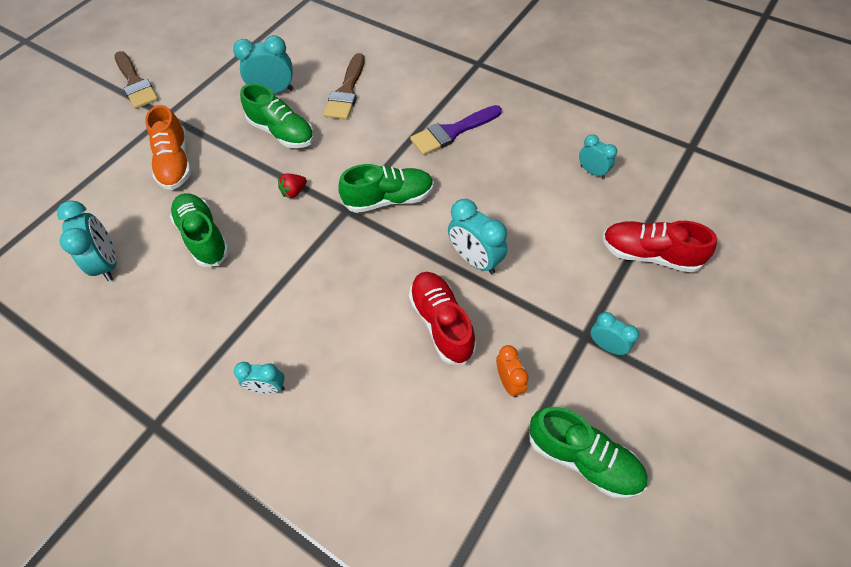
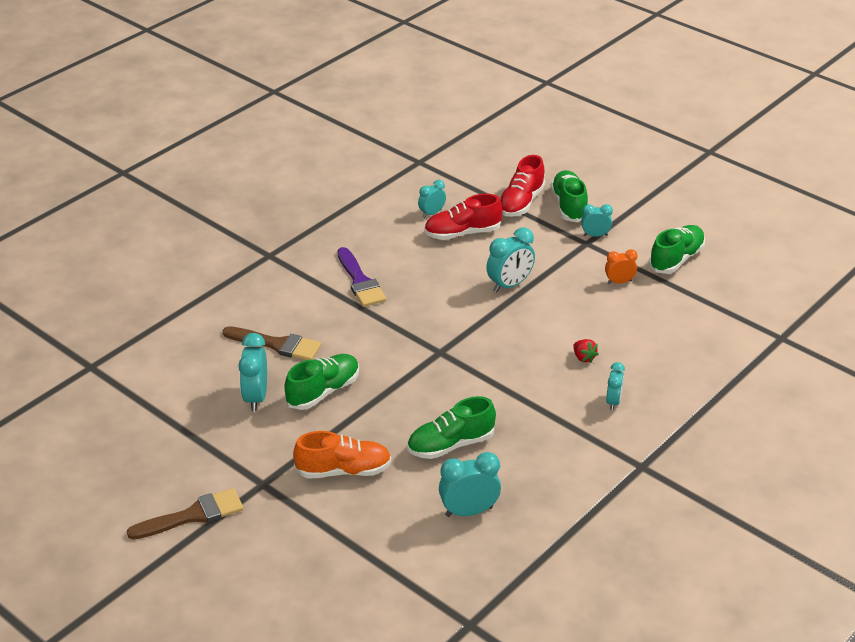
camera: 85 degrees left, 20 degrees down
red strawberry [278,173,307,198] -> red strawberry moved to [573,339,598,363]
green shoe [338,164,434,213] -> green shoe moved to [550,170,588,222]
red shoe [409,272,476,365] -> red shoe moved to [424,194,502,240]
turquoise clock [591,312,639,355] -> turquoise clock turned 45 degrees clockwise [581,204,613,237]

